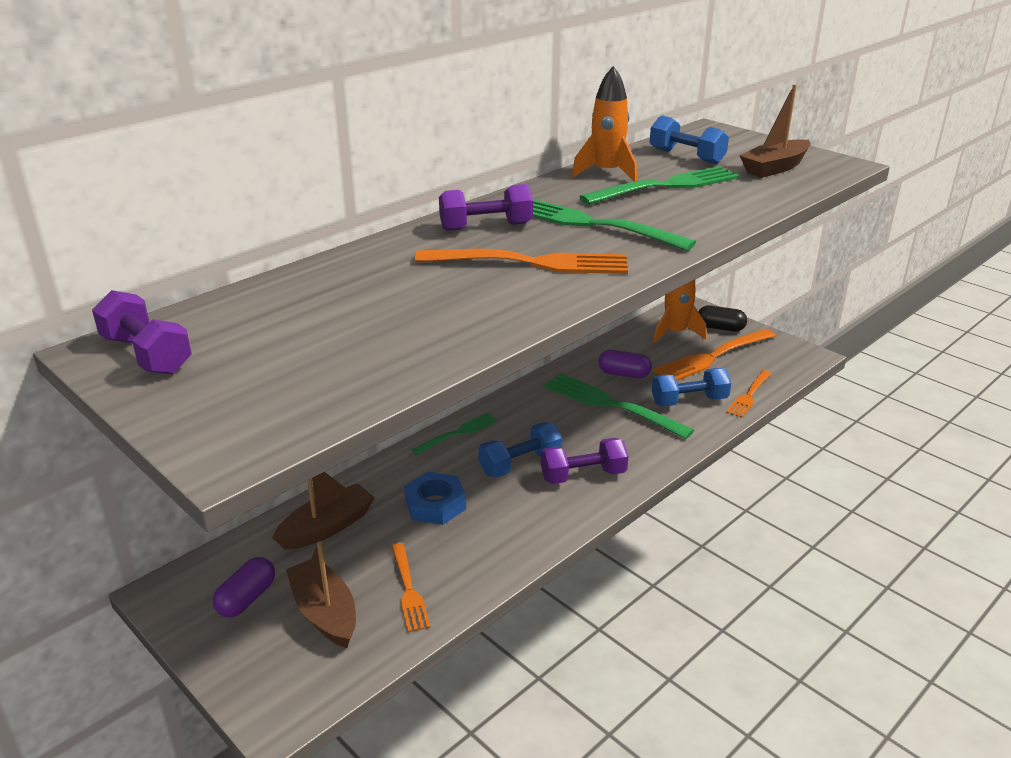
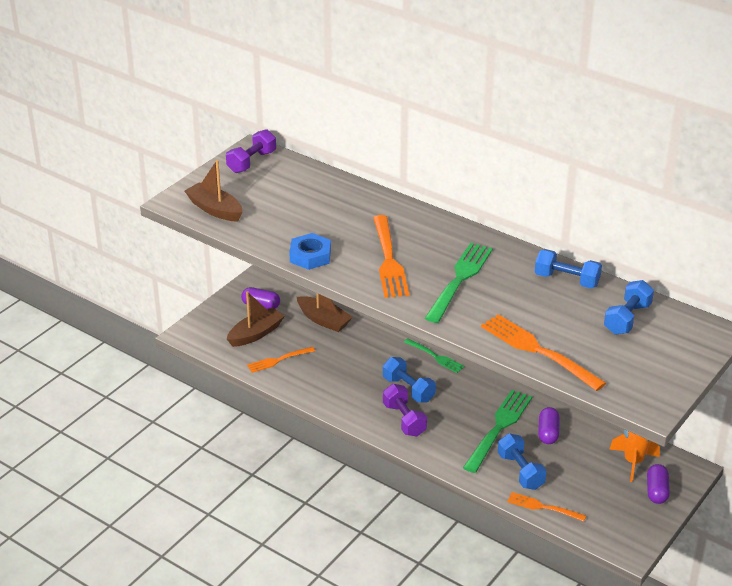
camera: 80 degrees right, 5 degrees up
blue nut [404,472,466,525] -> blue nut moved to [289,233,331,270]
purple dumbbell [439,184,533,231] -> none
orange rocket [572,66,637,182] -> blue dumbbell [535,249,602,288]
green fork [579,166,740,205] -> none
orange fork [653,329,776,381] -> orange fork moved to [481,314,606,391]
black capsule [698,305,747,332] -> purple capsule [647,464,670,504]
brown boat [740,84,811,178] -> brown boat moved to [185,160,242,222]

